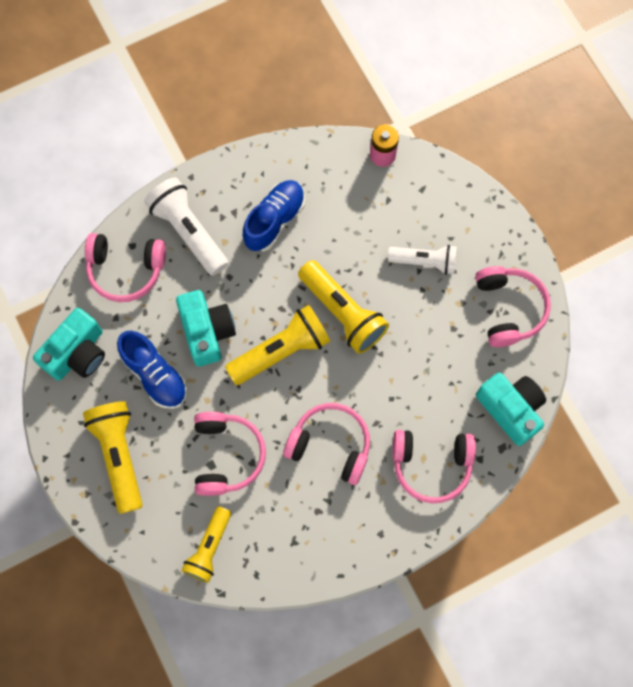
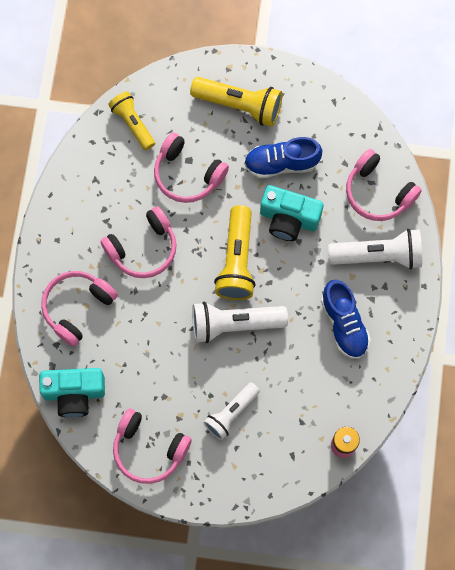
camera: 125 degrees right, 0 degrees up
turquoise camera [33,308,105,381] -> none
pink headphones [85,233,166,302] -> pink headphones turned 90 degrees counterclockwise [346,149,422,221]
yellow flashlight [298,260,389,354] -> white flashlight [192,302,288,343]

